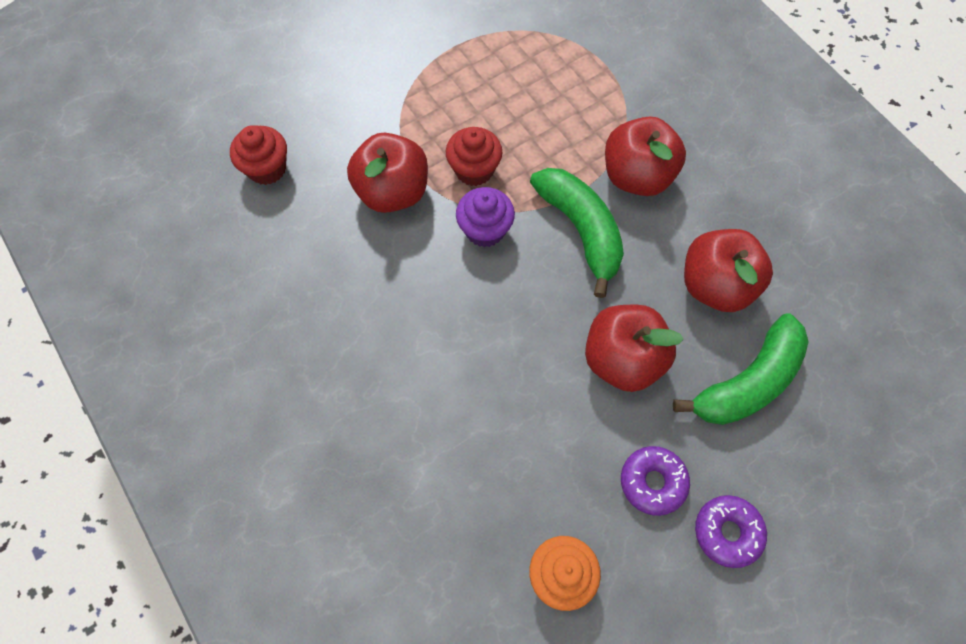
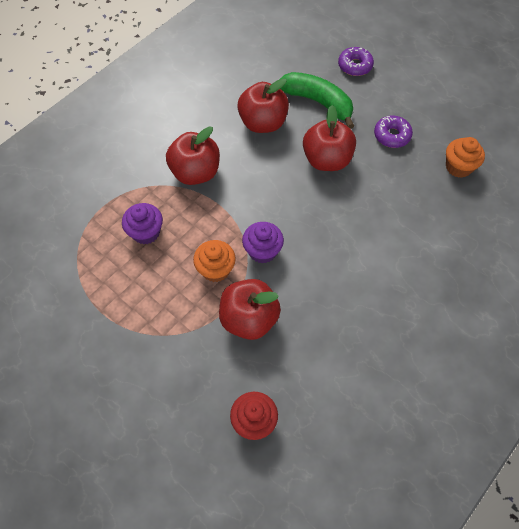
camera: 105 degrees left, 5 degrees down
red cupcake [446,127,502,186] -> orange cupcake [193,240,236,282]
green banana [530,168,624,298] -> none
purple donut [695,495,767,568] -> purple donut moved to [338,47,374,76]
none -> purple cupcake [122,203,163,244]

